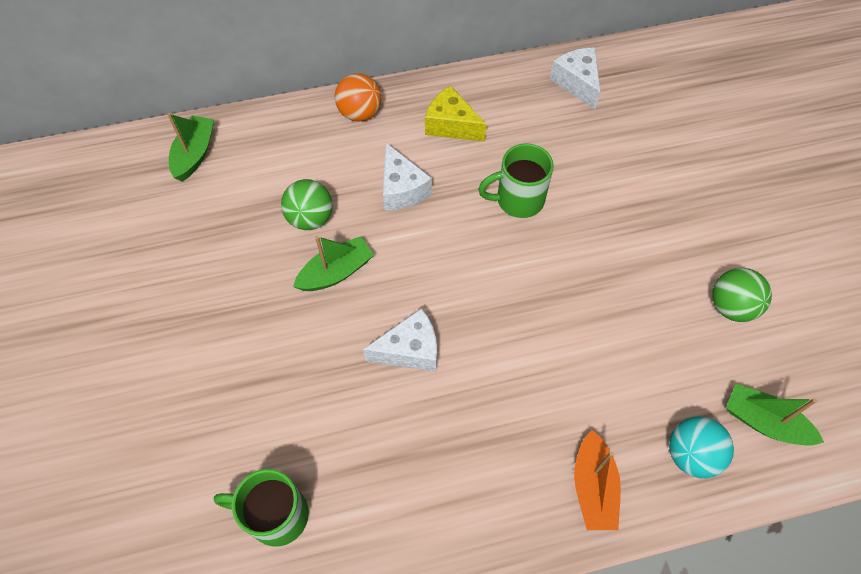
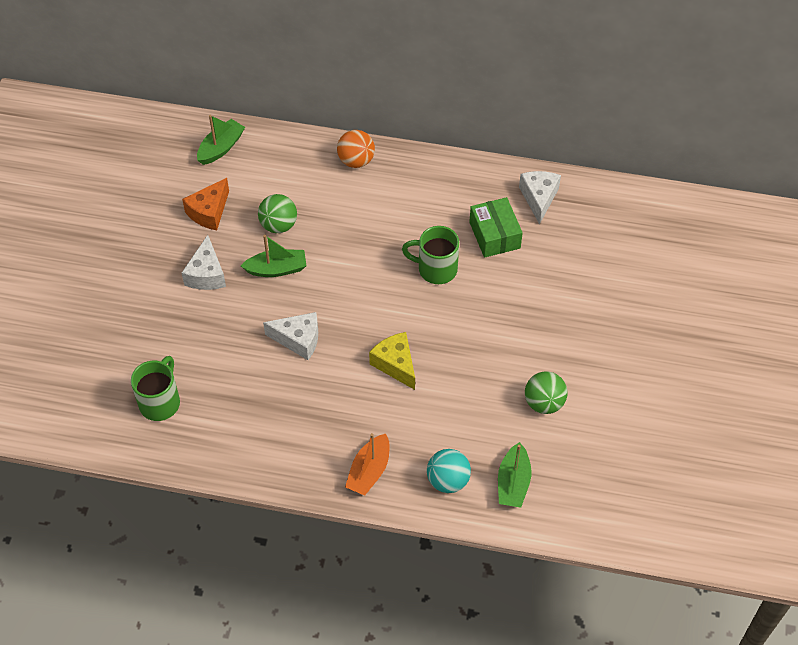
camera: 25 degrees right, 5 degrees down
green mug [214,469,309,547] -> green mug turned 75 degrees clockwise [131,356,180,421]
white cheese [383,143,432,211] -> white cheese moved to [182,235,226,290]
yellow cheese [425,85,487,142] -> yellow cheese moved to [369,332,415,390]
green boat [726,384,824,445] -> green boat turned 135 degrees counterclockwise [498,442,531,508]
none -> orange cheese [182,178,229,230]
none -> green box [469,197,523,258]

